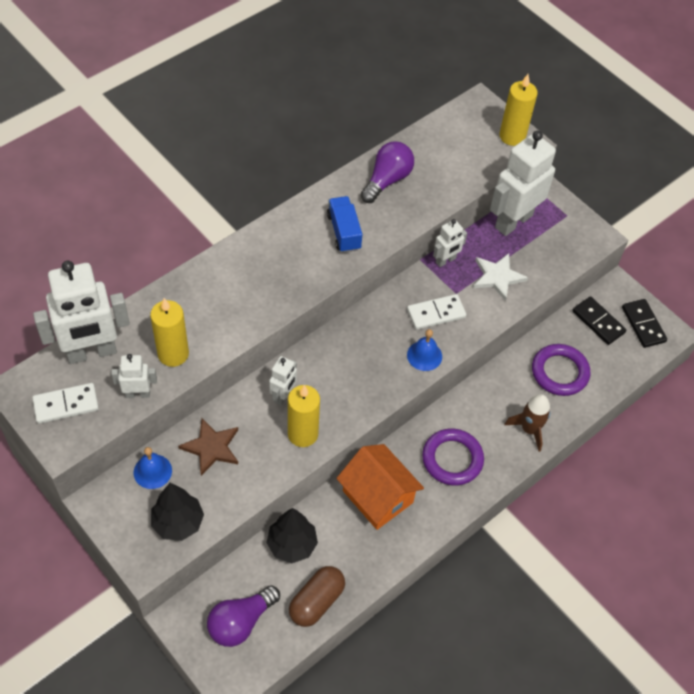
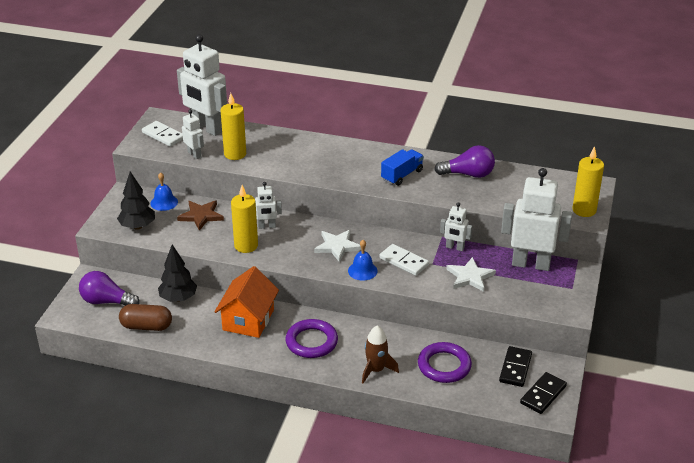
camera: 60 degrees right, 20 degrees down
none -> white star [314,230,361,262]

